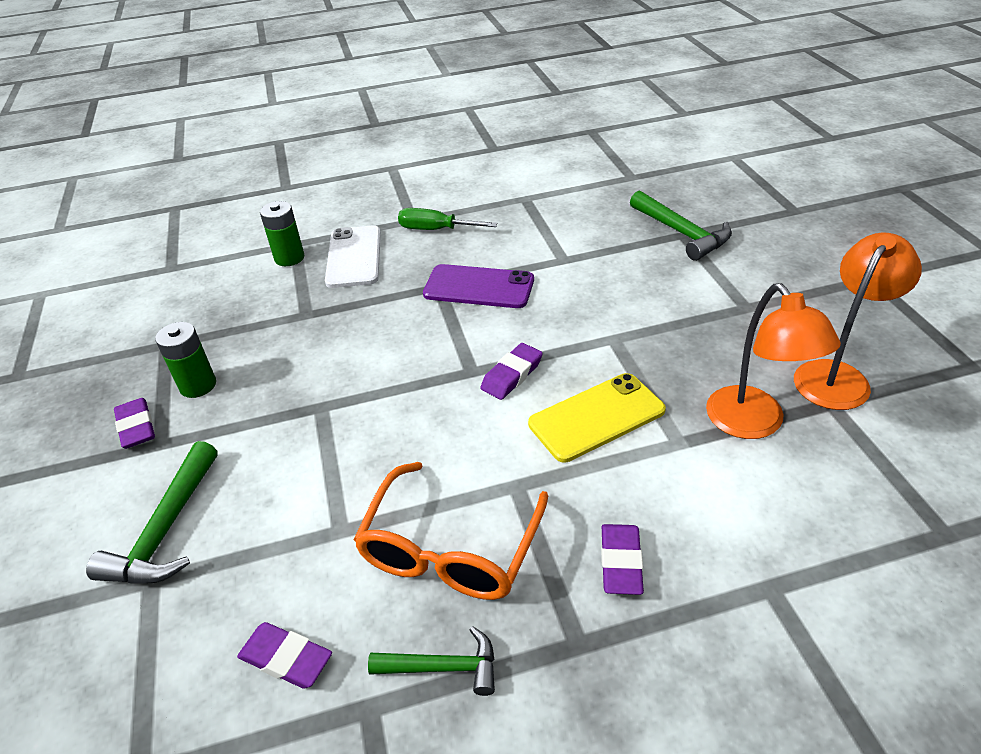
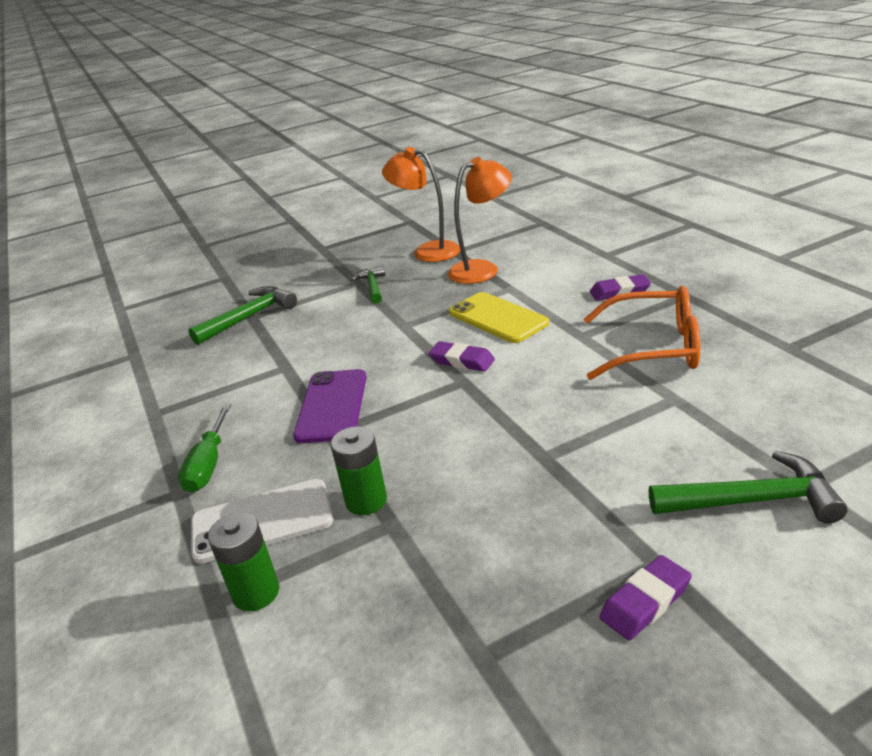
camera: 100 degrees left, 10 degrees down
green battery [155,322,216,398] -> green battery moved to [330,426,387,515]
purple eraser [237,622,332,689] -> none
green hammer [368,626,495,696] -> green hammer moved to [351,265,385,304]

